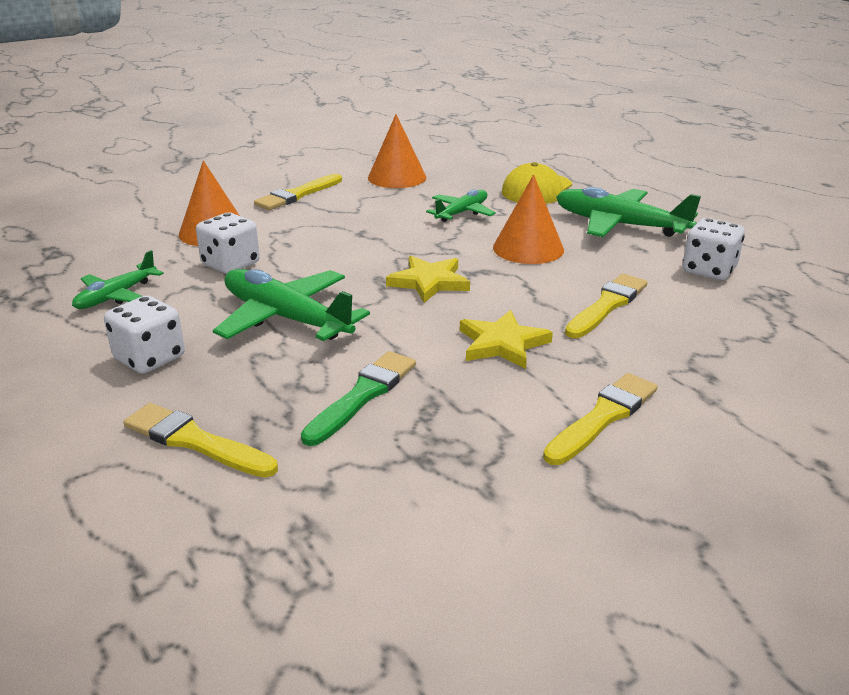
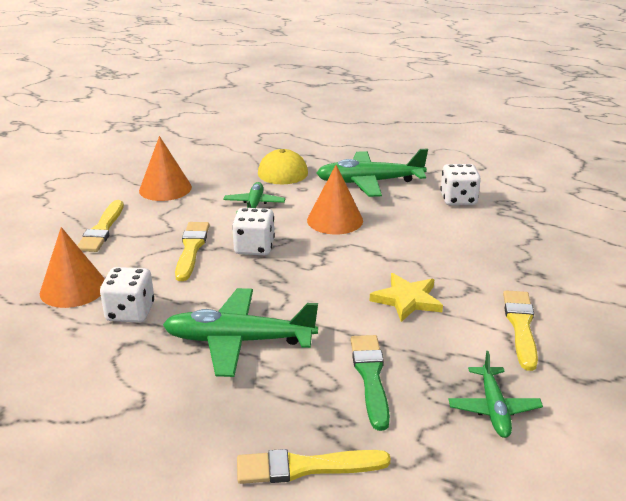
camera: 35 degrees left, 0 degrees up
green plane [72,250,164,309] -> green plane moved to [448,351,543,438]
white dice [104,295,185,374] -> white dice moved to [232,208,275,255]
yellow star [386,256,470,303] -> none
yellow brush [565,274,648,338] -> yellow brush moved to [175,222,210,281]

